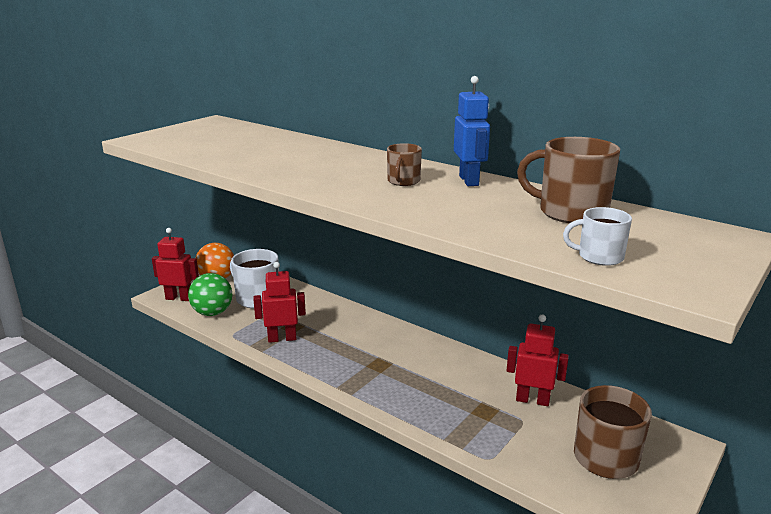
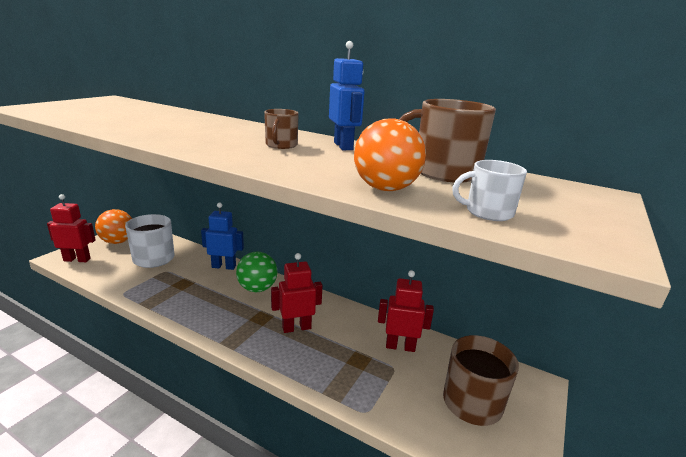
camera: 10 degrees left, 0 degrees up
green ball [188,273,232,316] -> green ball moved to [236,252,278,292]
red robot [253,262,306,343] -> red robot moved to [271,253,323,333]
none -> blue robot [201,203,244,270]
none -> orange ball [354,118,426,191]

